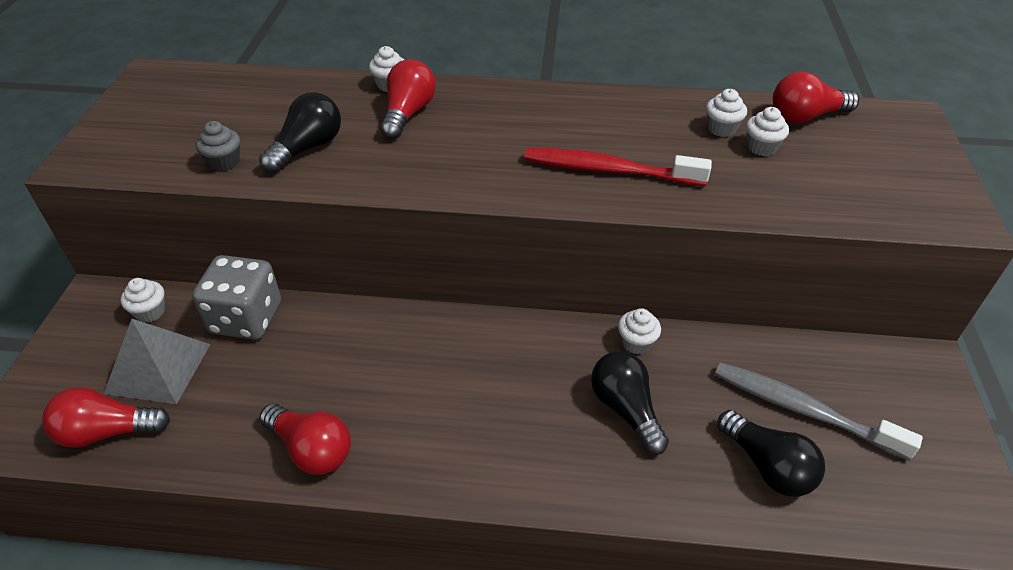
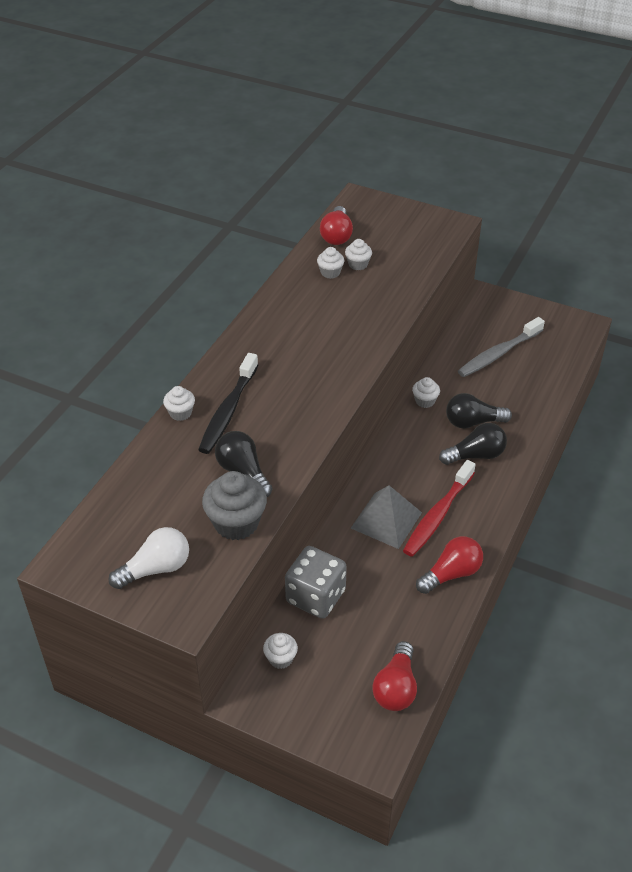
camera: 70 degrees left, 0 degrees up
grey pyramid [104,319,210,404] -> grey pyramid moved to [351,485,422,549]
grey cupcake [196,121,240,171] -> grey cupcake [202,471,267,540], size x1.84
red light bulb [380,59,436,139] -> black toothbrush [198,353,258,454]
red toothbrush [524,148,712,186] -> red toothbrush moved to [403,460,476,557]
black light bulb [717,410,825,497] -> black light bulb moved to [439,423,507,465]
none -> white light bulb [109,527,189,589]

